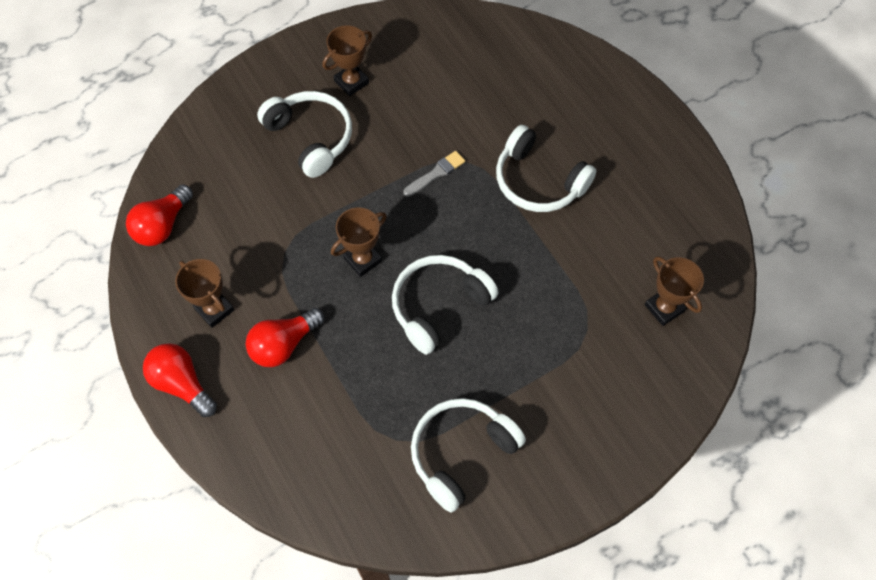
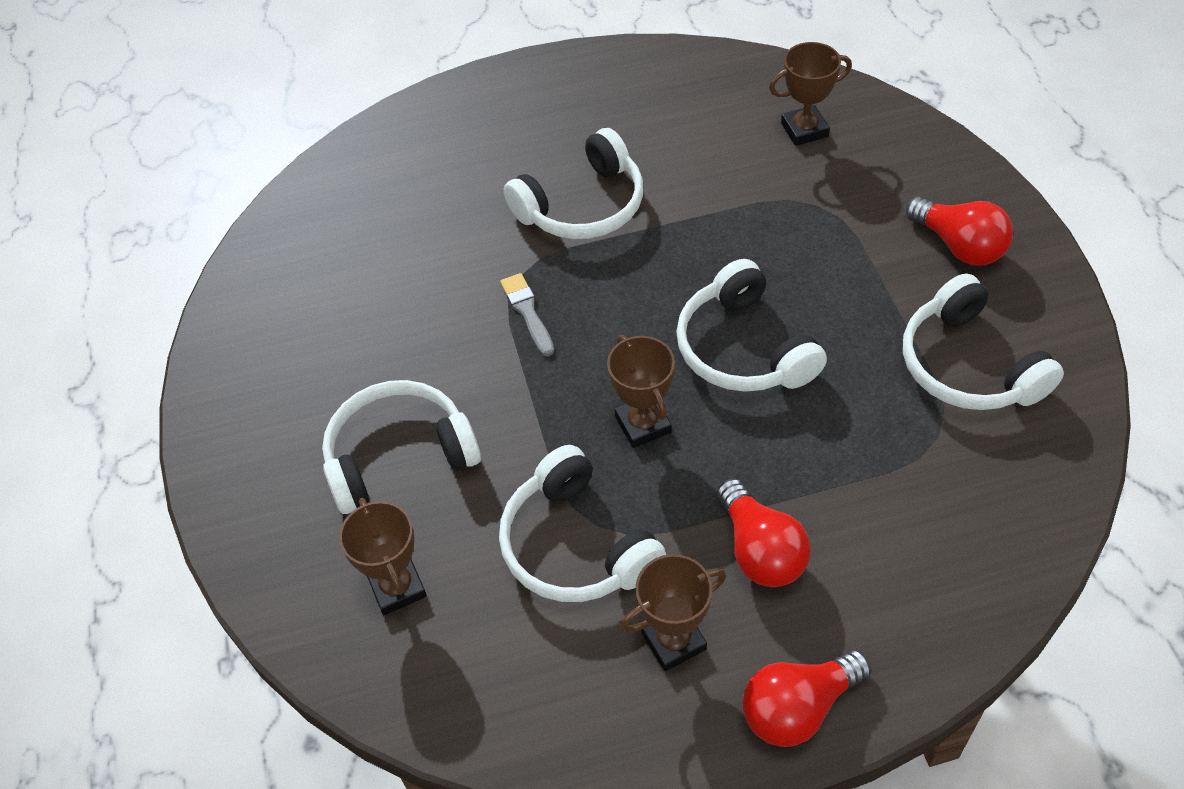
camera: 70 degrees left, 10 degrees down
red light bulb [126,184,193,246] -> red light bulb moved to [906,197,1013,266]
brown trophy [322,25,372,96] -> brown trophy moved to [339,498,427,615]
none -> white headphones [499,445,666,602]

